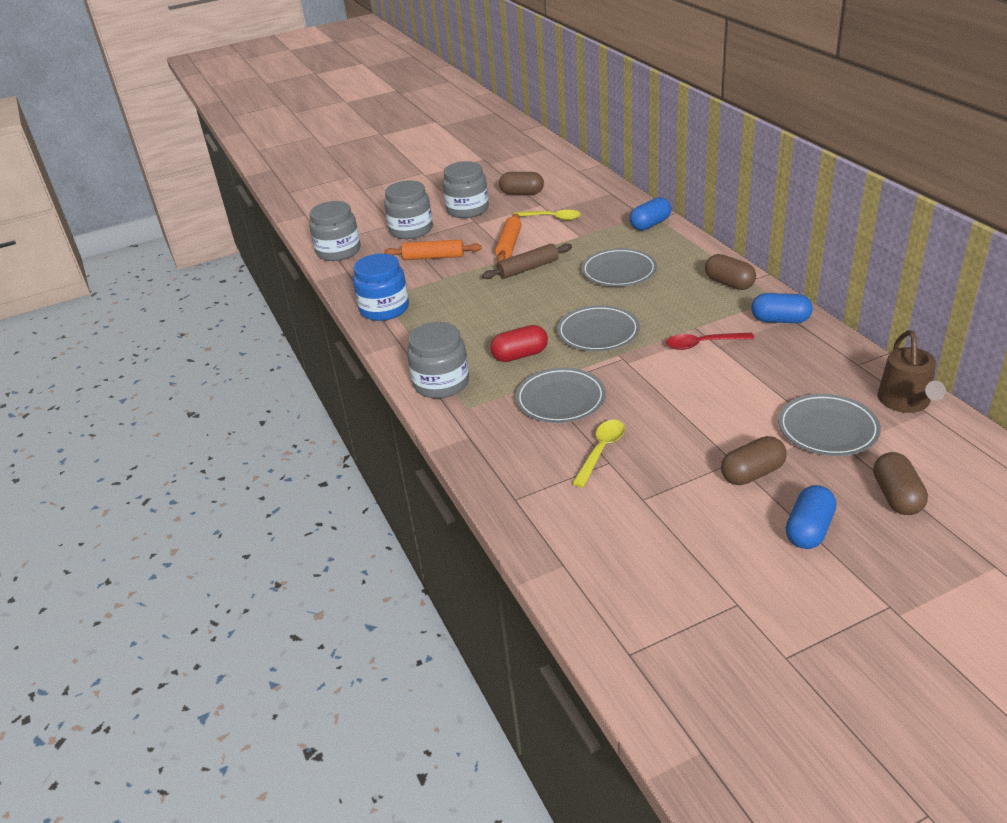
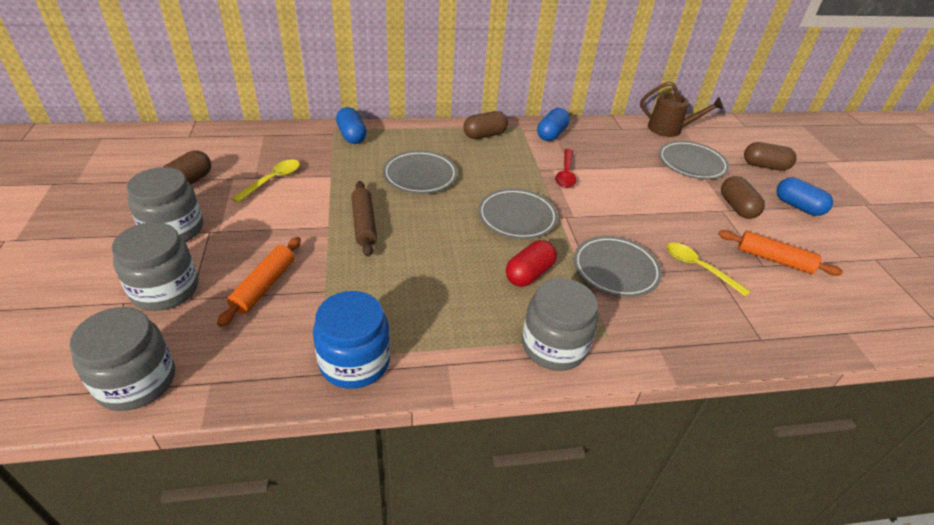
camera: 80 degrees left, 5 degrees up
red capsule [490,325,548,362] -> red capsule turned 45 degrees clockwise [506,240,557,287]
orange rolling pin [495,214,522,262] -> orange rolling pin moved to [718,230,843,276]

